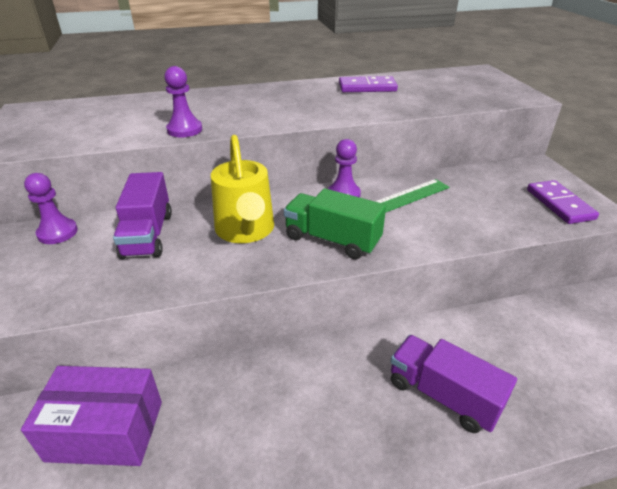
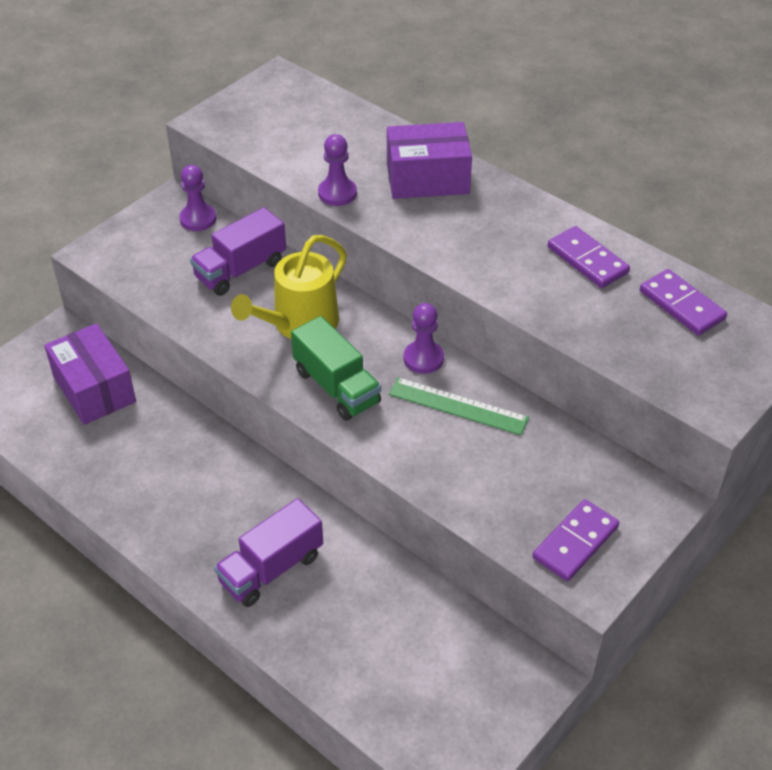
camera: 55 degrees right, 10 degrees up
green truck [284,188,386,259] -> green truck turned 150 degrees clockwise [291,316,381,421]
purple truck [391,335,517,433] -> purple truck turned 135 degrees counterclockwise [214,498,323,607]
none -> purple box [387,122,472,199]
none -> purple domino [640,269,727,336]

